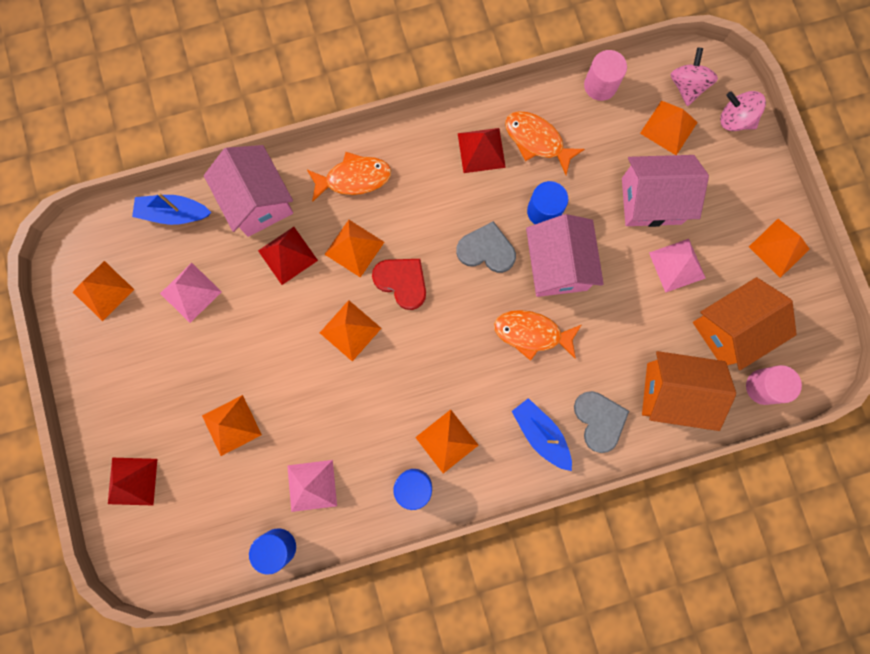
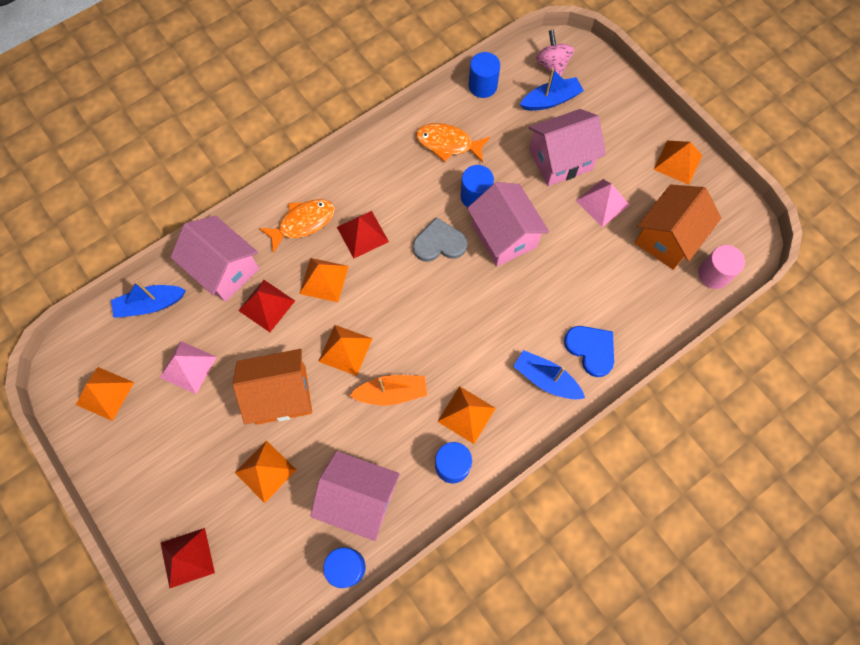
camera: 20 degrees left, 10 degrees down
pink pyramid [287,460,337,512] -> pink house [310,451,400,541]
red heart [372,259,426,310] -> none
red pyramid [458,128,506,173] -> red pyramid moved to [337,211,389,258]
orange fish [494,310,581,361] -> none
grey heart [574,391,629,453] -> blue heart [564,326,614,377]
pink cylinder [584,50,627,101] -> blue cylinder [468,52,500,98]
orange pyramid [640,100,698,155] -> blue boat [520,68,584,111]
orange house [642,351,736,431] -> orange house moved to [233,349,312,425]
pink spinning top [720,91,766,131] -> none
none -> orange boat [349,375,427,406]

